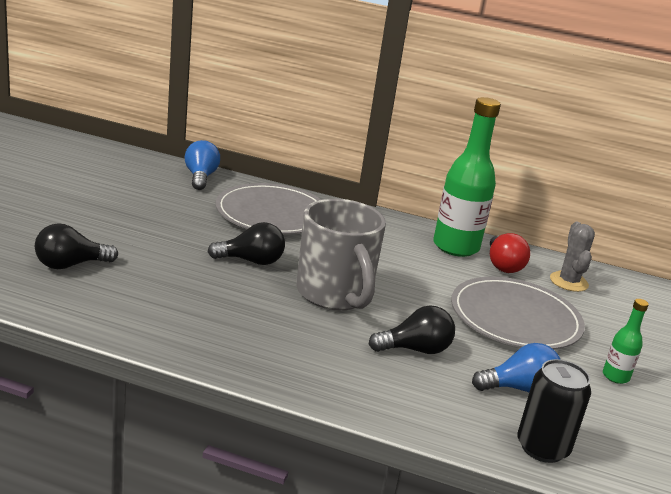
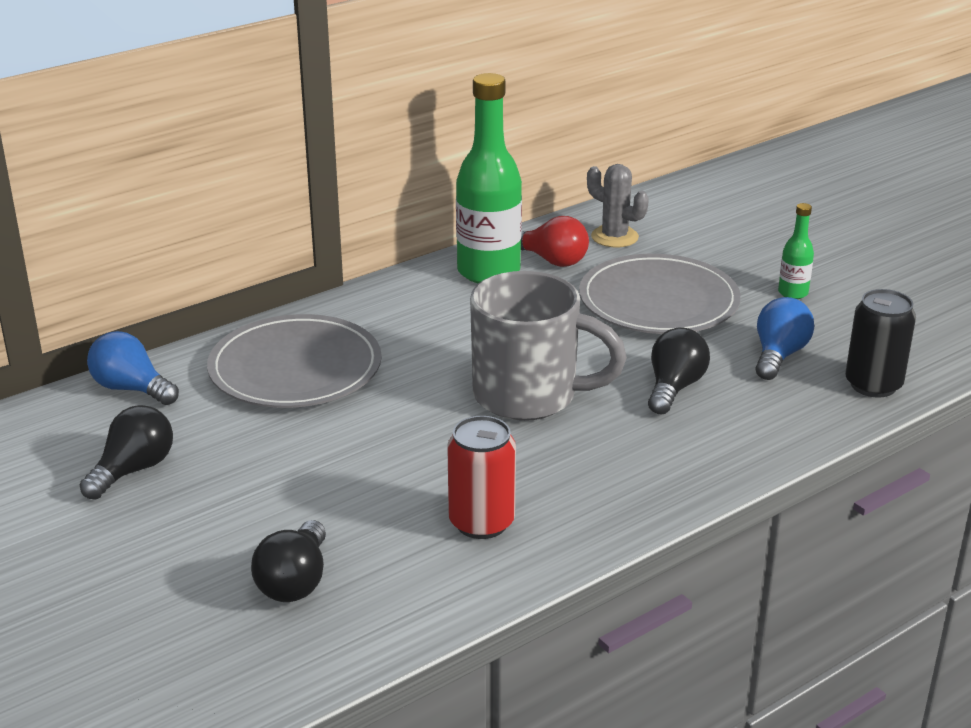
camera: 50 degrees left, 5 degrees up
black light bulb [207,222,285,265] -> black light bulb moved to [80,405,173,499]
none -> red can [447,416,516,539]

